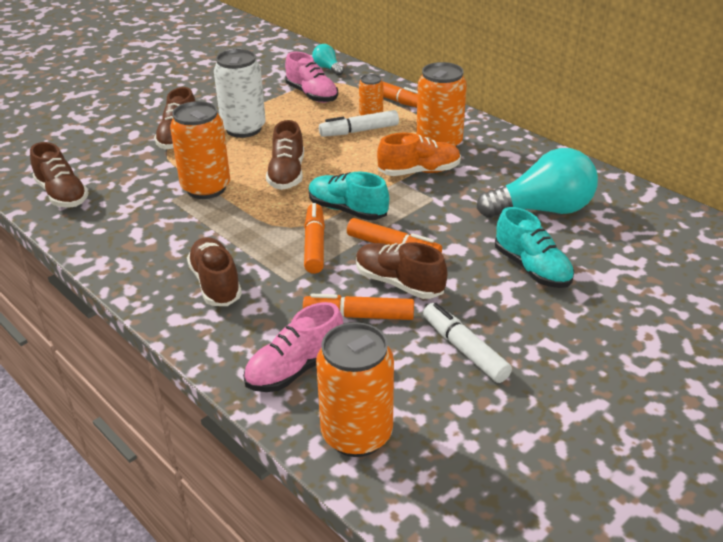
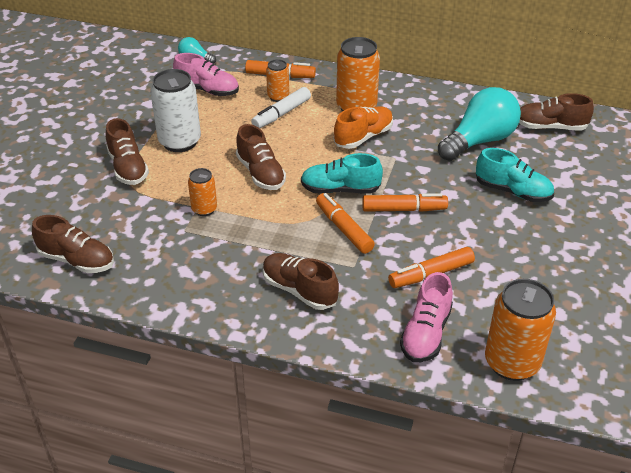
camera: 30 degrees left, 5 degrees up
orange can [170,101,230,199] -> orange can [188,168,217,216], size x0.55
brown shoe [356,242,447,299] -> brown shoe moved to [519,93,594,131]
white marker [423,303,512,383] -> none

